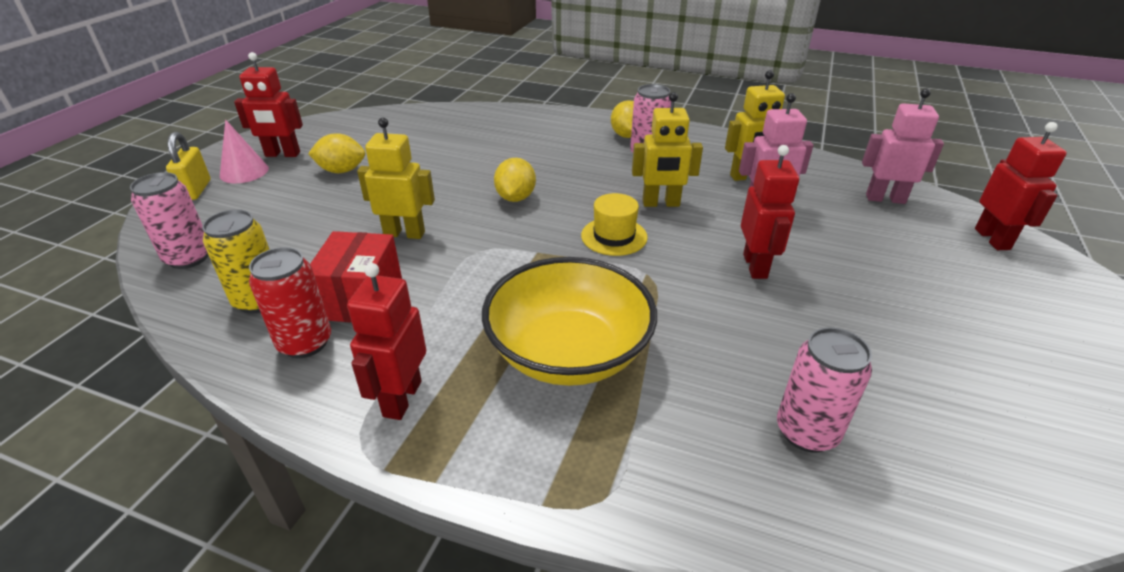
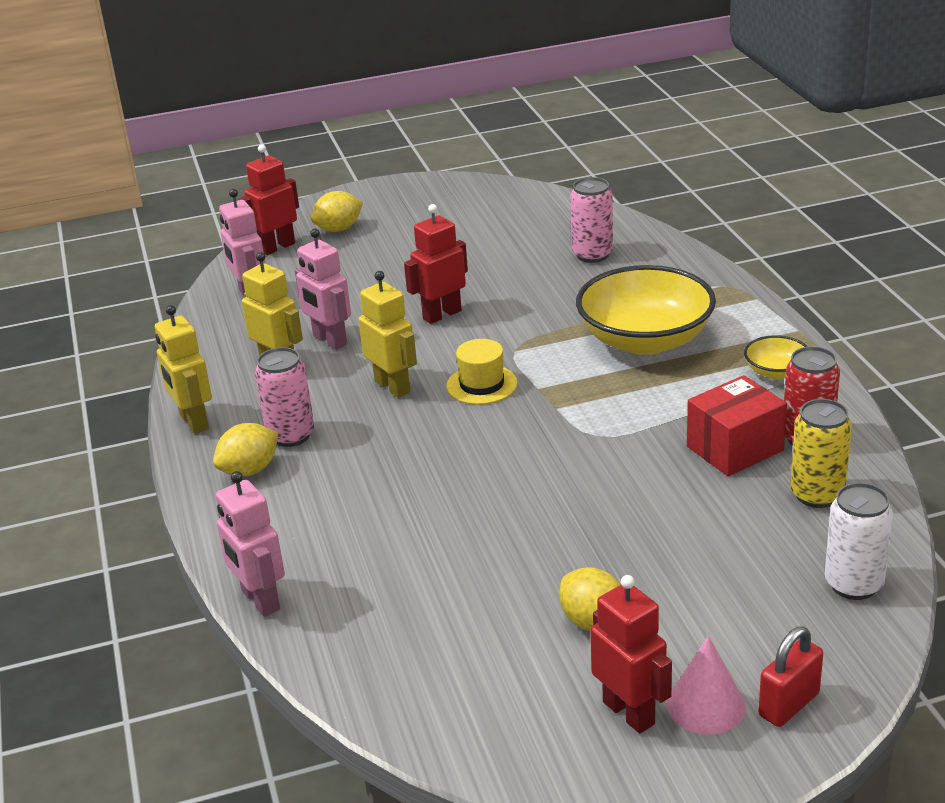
camera: 125 degrees left, 5 degrees down
pink can [130,172,208,269] -> white can [825,483,893,600]
yellow padlock [166,132,211,200] -> red padlock [759,626,823,727]
red robot [347,263,426,420] -> yellow bowl [744,335,808,379]
yellow robot [357,118,435,239] -> yellow robot moved to [155,305,212,434]
yellow lemon [494,158,536,202] -> yellow lemon moved to [311,191,363,232]
none -> pink robot [216,471,285,617]

